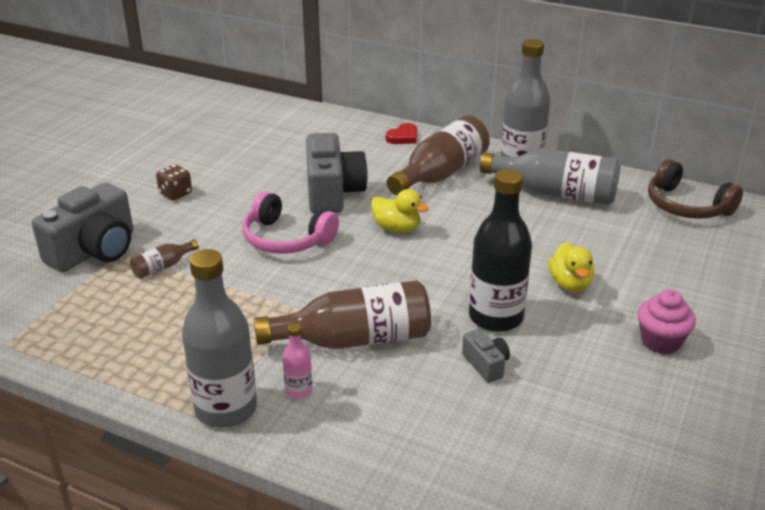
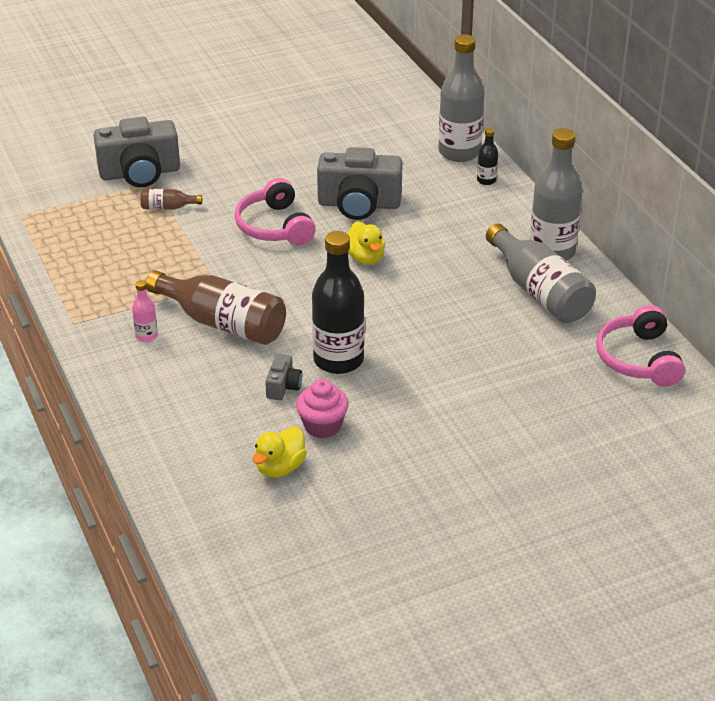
camera: 40 degrees right, 5 degrees up
brown dice [156,164,192,200] -> none
grey bottle [182,249,257,428] -> grey bottle moved to [438,34,484,162]
grey camera [306,133,368,213] -> grey camera turned 60 degrees clockwise [317,147,403,220]
red heart [386,123,417,144] -> black bottle [477,128,498,185]
brown bottle [387,116,490,195] -> none
yellow duck [548,242,595,292] -> yellow duck moved to [253,427,307,478]
pink cupcake [638,289,696,354] -> pink cupcake moved to [296,379,349,439]
brown headphones [648,159,743,219] -> pink headphones [596,305,685,386]

